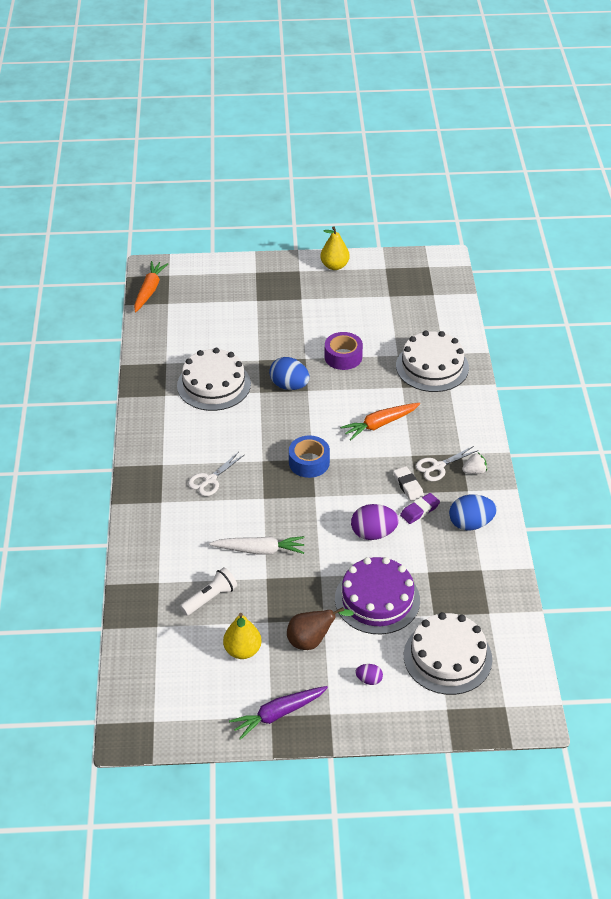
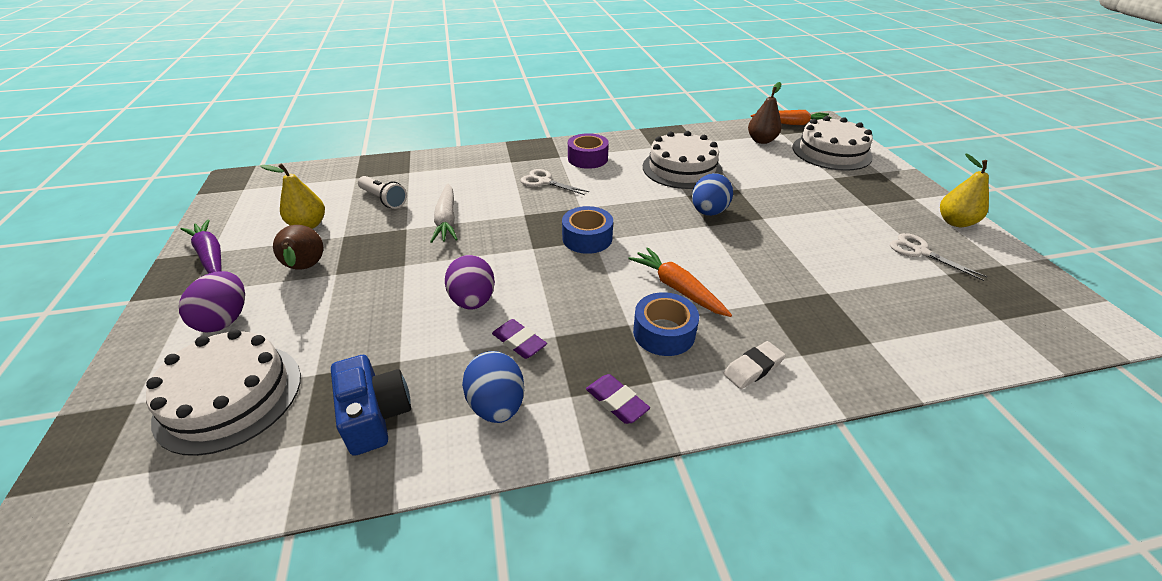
camera: 80 degrees right, 5 degrees down
purple tape [325,332,363,370] -> purple tape moved to [568,133,609,169]
purple cake [335,557,420,634] -> none
purple egg [356,664,383,685] -> purple egg [179,271,245,332], size x1.89
white eraser [393,466,424,501] -> white eraser moved to [723,341,786,389]
white cake [396,331,469,392] -> white cake moved to [792,116,873,171]
white scissors [416,446,479,481] -> white scissors moved to [890,233,987,281]
white strawberry [462,453,487,474] -> purple eraser [586,374,650,424]
none -> blue camera [331,355,411,456]
none -> blue tape [633,292,699,356]
none -> brown pear [748,82,782,144]

